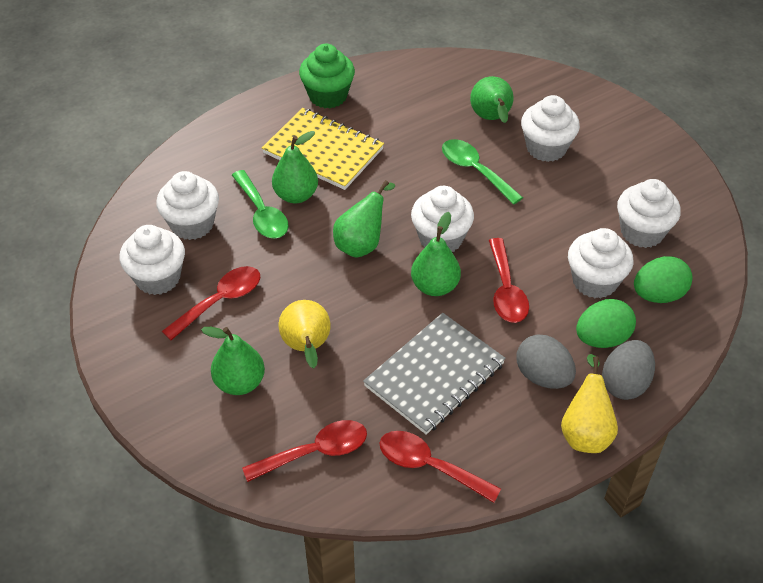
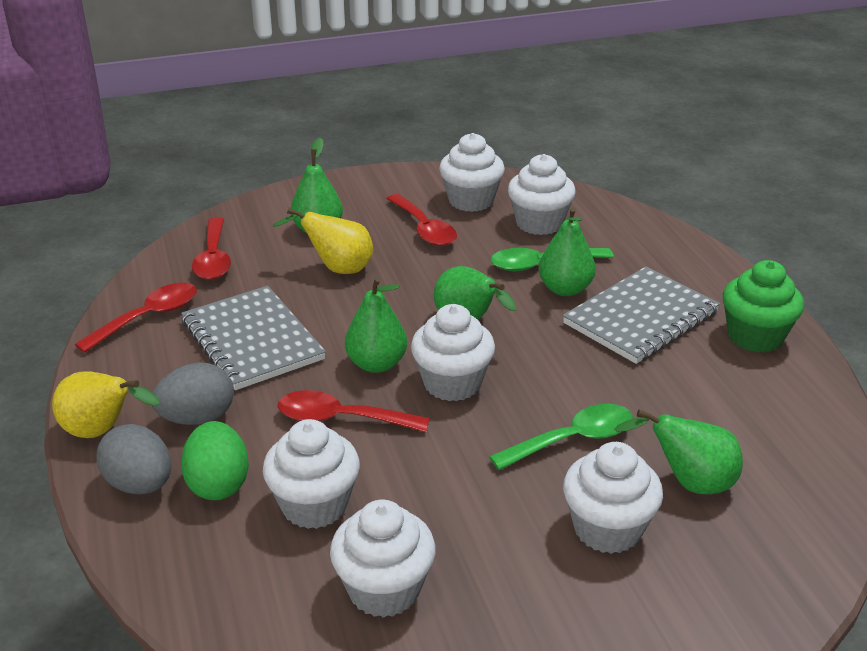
camera: 105 degrees right, 15 degrees down
yellow notebook [262,108,384,190] -> grey notebook [563,266,720,364]
green egg [634,256,693,303] -> none

